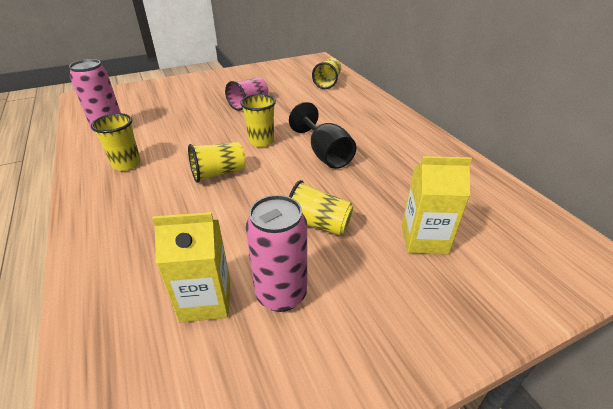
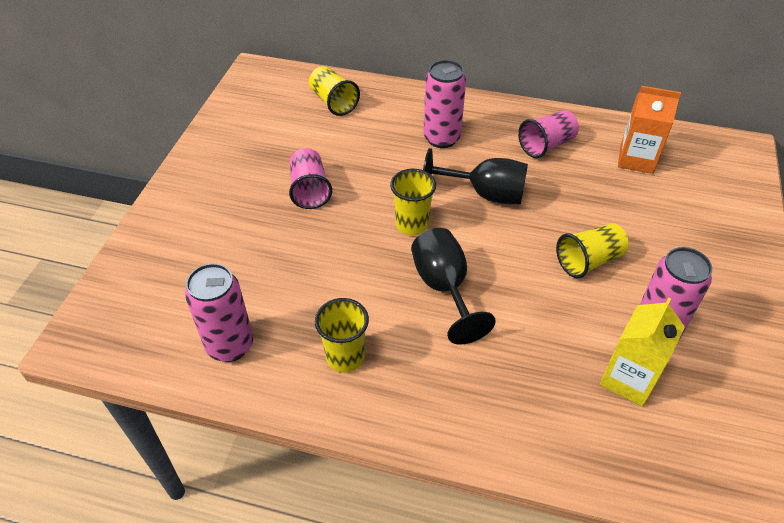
camera: 50 degrees left, 10 degrees up
yellow cup [188,142,246,183] -> black goblet [411,228,496,344]
yellow carton [402,156,472,254] -> none
none -> pink can [423,60,466,148]
none -> pink cup [518,110,579,158]
none -> orange carton [618,86,681,174]

